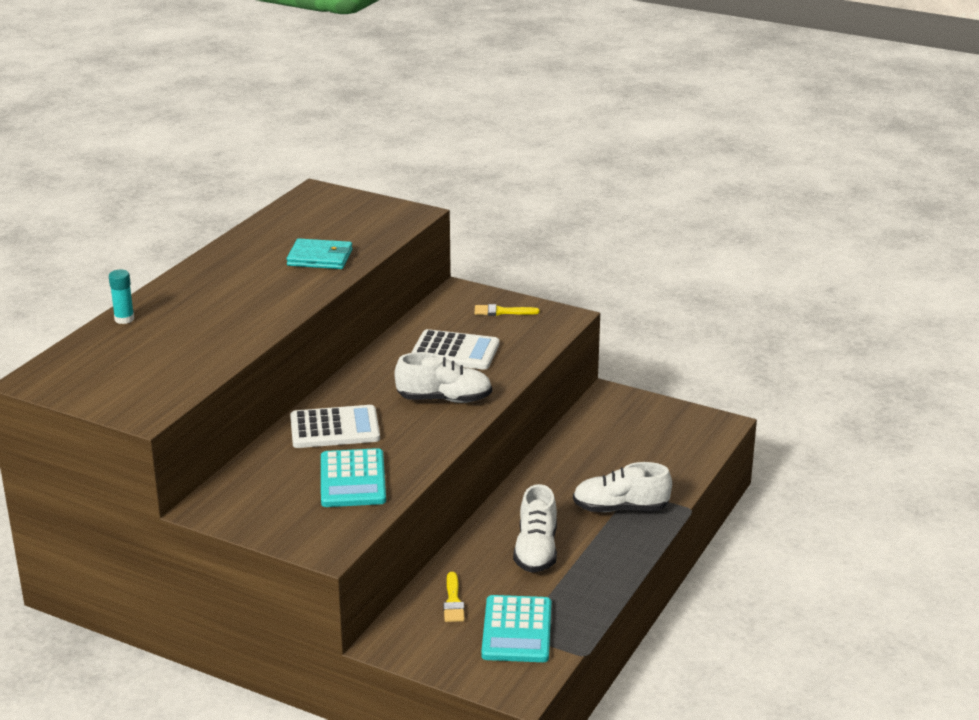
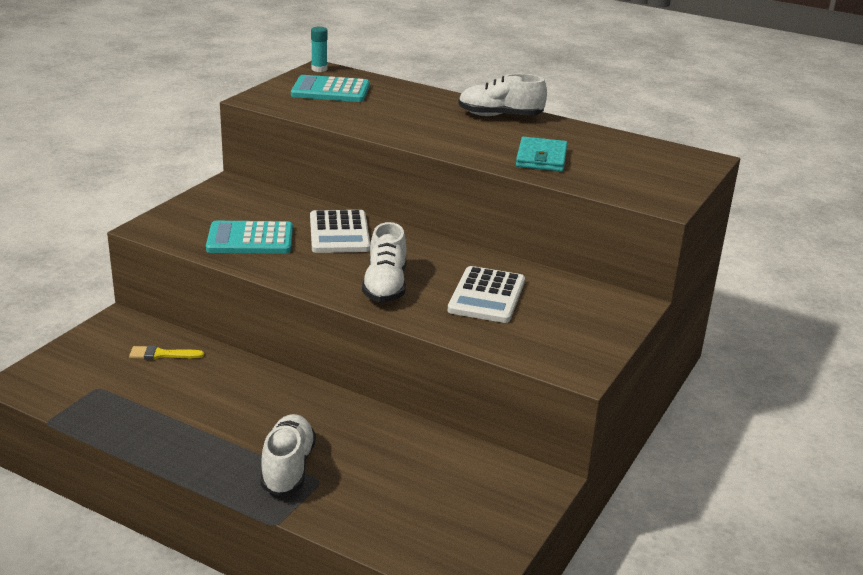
camera: 90 degrees right, 0 degrees up
turquoise glue stick [109,270,134,324] -> turquoise glue stick moved to [311,27,328,72]
yellow brush [475,304,539,316] -> none
turquoise calculator [481,595,551,662] -> turquoise calculator moved to [291,75,370,102]
white shoe [513,484,557,573] -> white shoe moved to [458,74,547,116]

